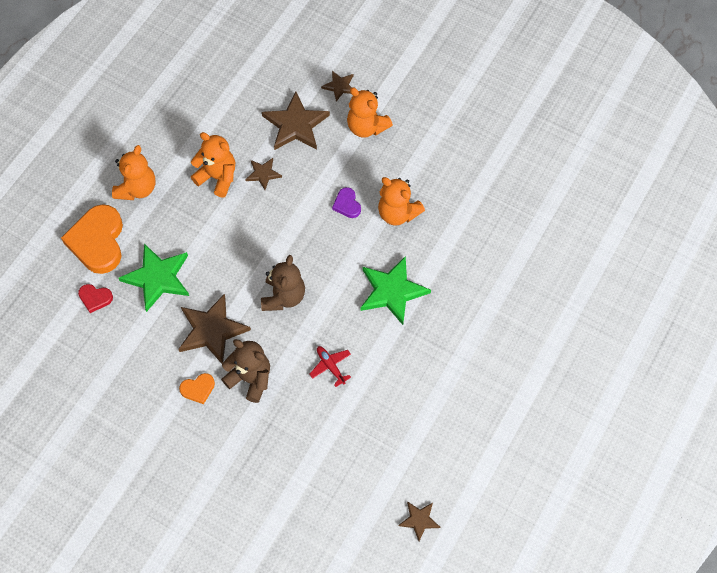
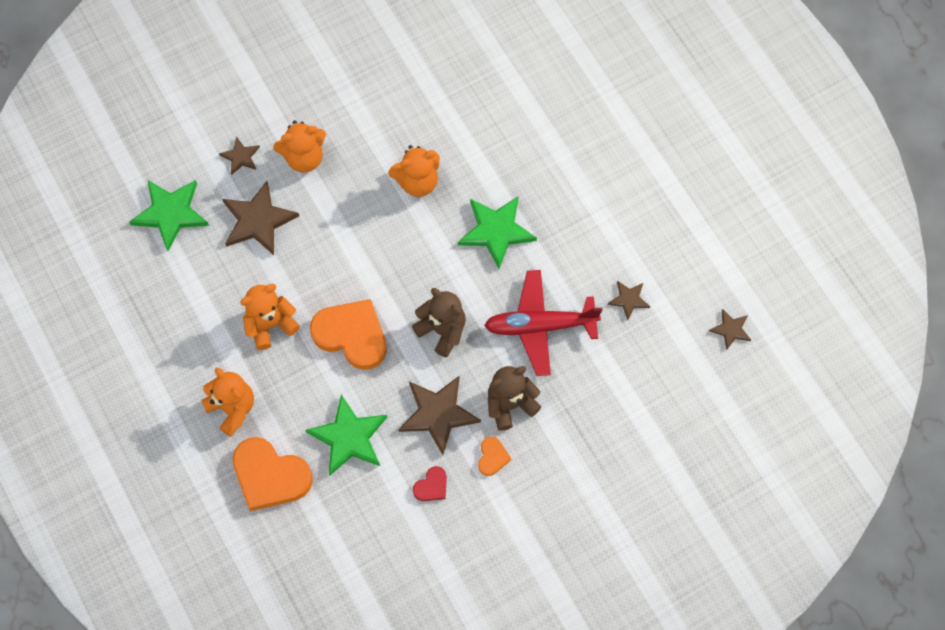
camera: 60 degrees left, 5 degrees up
red heart [78,284,113,313] -> red heart moved to [413,466,447,501]
brown star [245,158,282,190] -> brown star moved to [608,281,650,320]
red plane [309,346,351,387] -> red plane [484,270,602,376], size x2.23
purple heart [332,187,361,218] -> none
none -> green star [129,180,209,251]
none -> orange heart [310,299,387,370]

